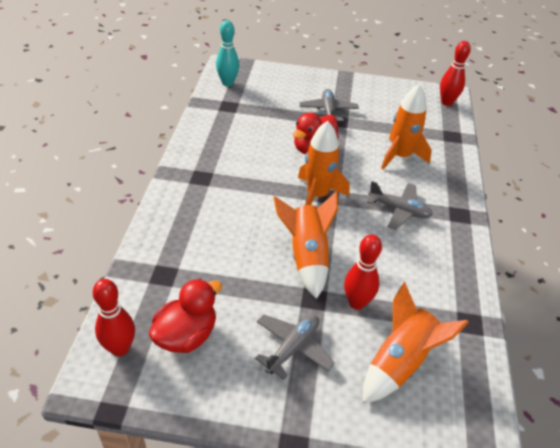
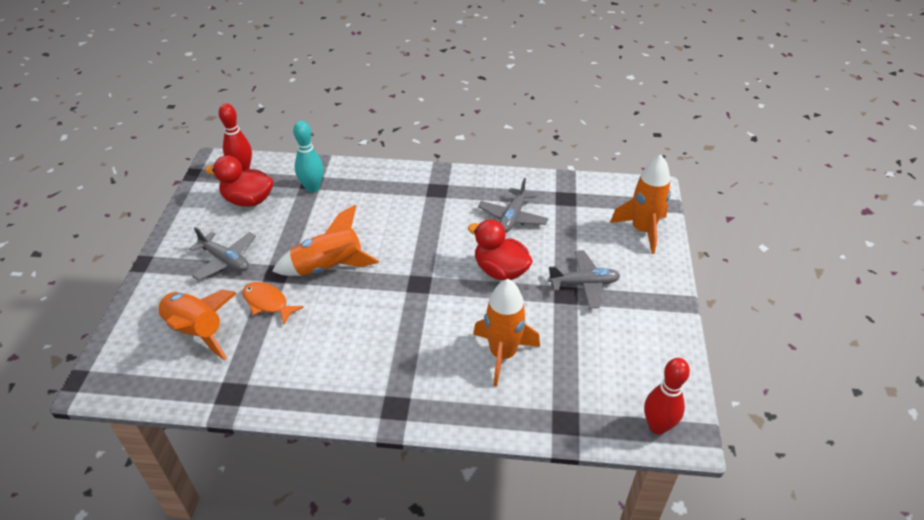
camera: 90 degrees right, 0 degrees up
red duck [149,279,222,353] -> red duck turned 150 degrees clockwise [205,155,274,207]
turquoise bowling pin [216,20,239,86] -> turquoise bowling pin moved to [293,121,324,193]
orange rocket [298,121,349,205] -> orange rocket moved to [610,155,671,254]
red bowling pin [344,234,382,310] -> orange fish [242,282,304,324]
grey plane [367,181,433,230] -> grey plane moved to [478,178,548,233]

